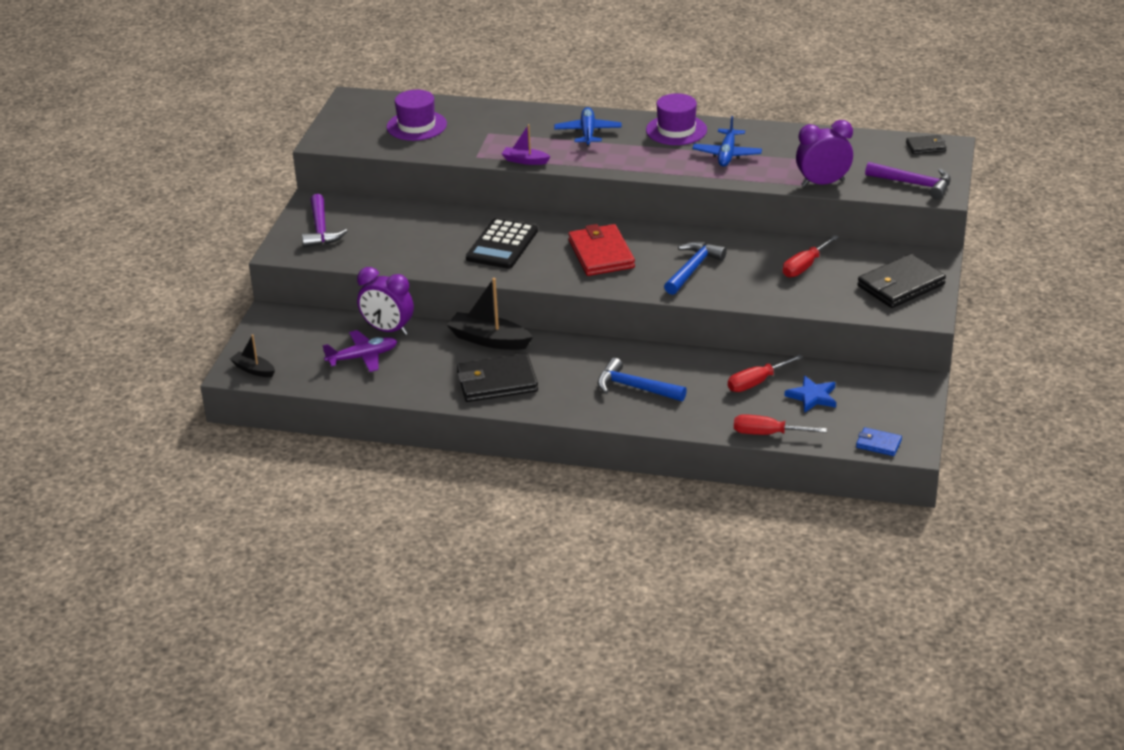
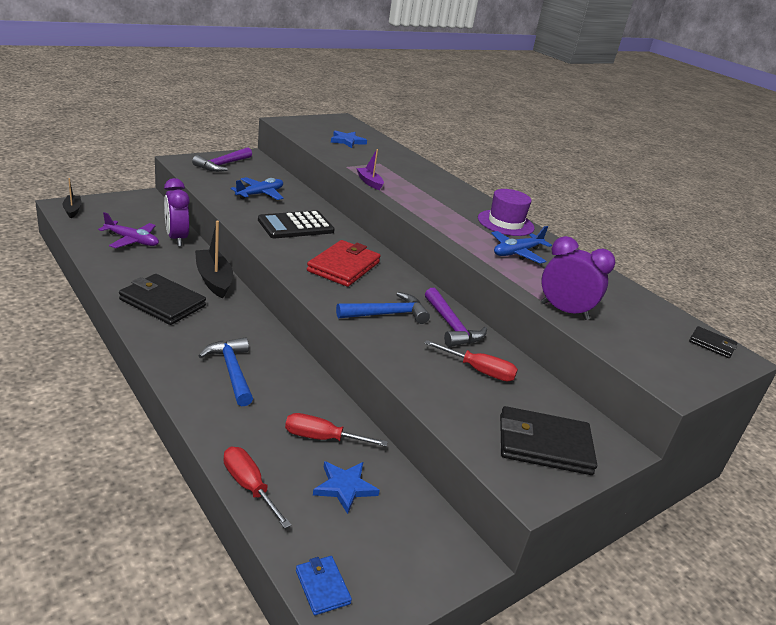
camera: 35 degrees right, 5 degrees down
purple hat [387,90,447,141] -> blue star [331,130,367,148]
blue plane [554,107,622,146] -> blue plane moved to [230,177,283,200]
red screwdriver [783,235,839,277] -> red screwdriver turned 150 degrees counterclockwise [424,340,518,381]
purple hammer [865,162,951,200] -> purple hammer moved to [425,288,487,347]

